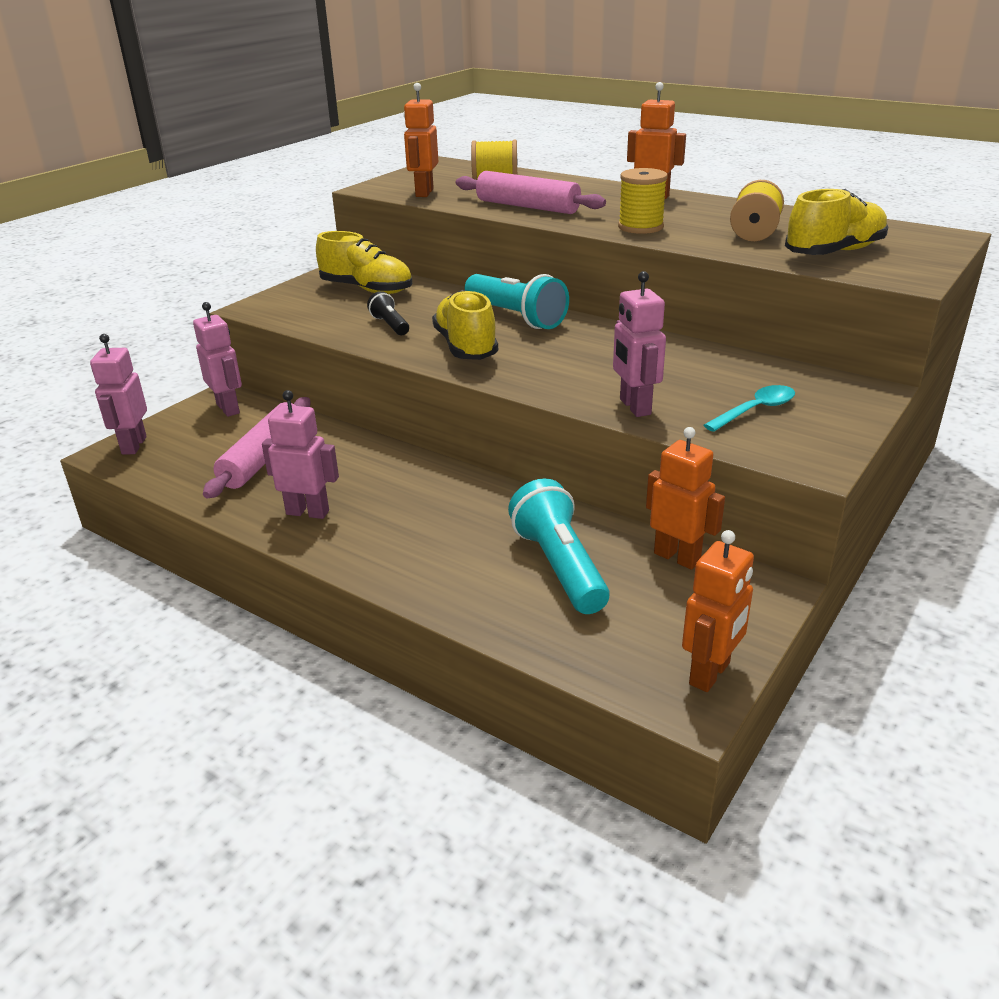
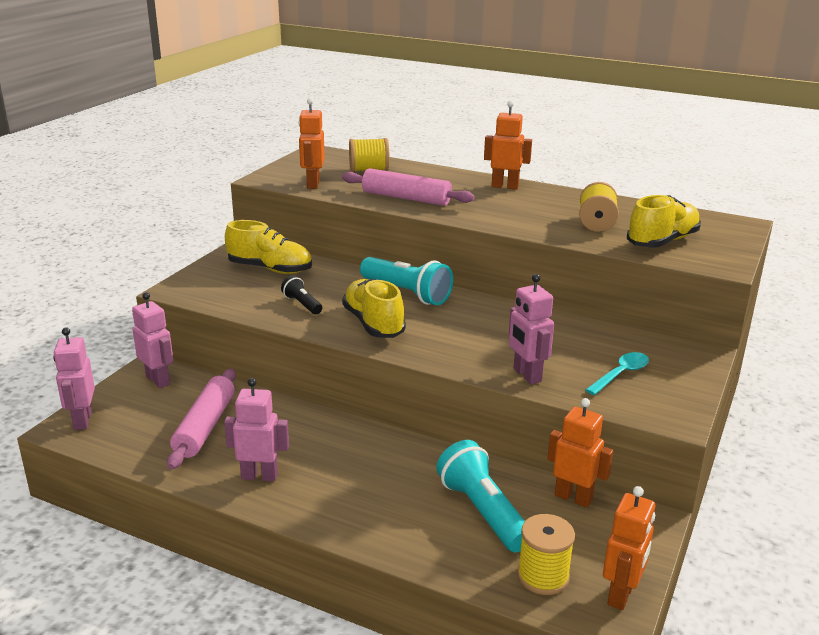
camera: 10 degrees left, 5 degrees down
yellow spool [618,168,667,234] -> yellow spool moved to [517,514,575,595]

